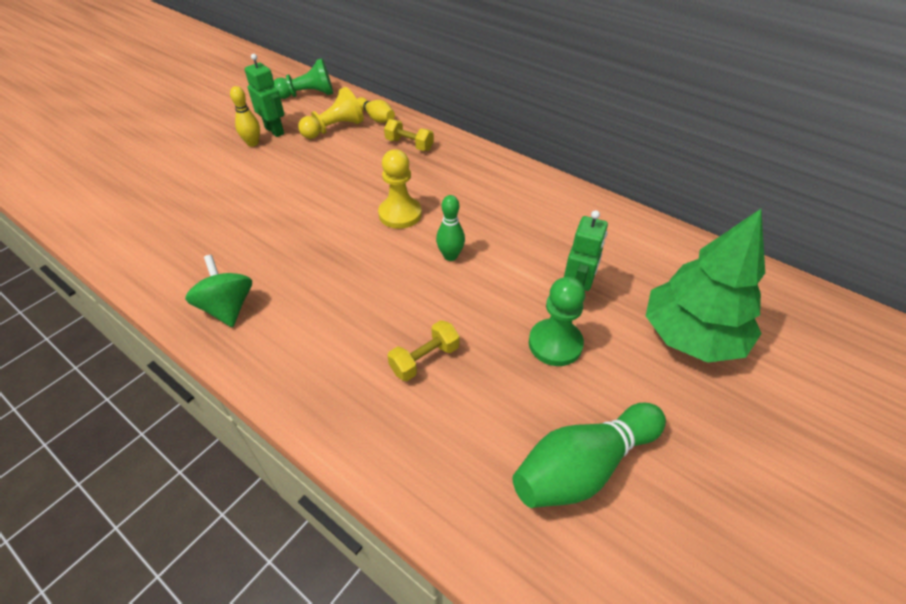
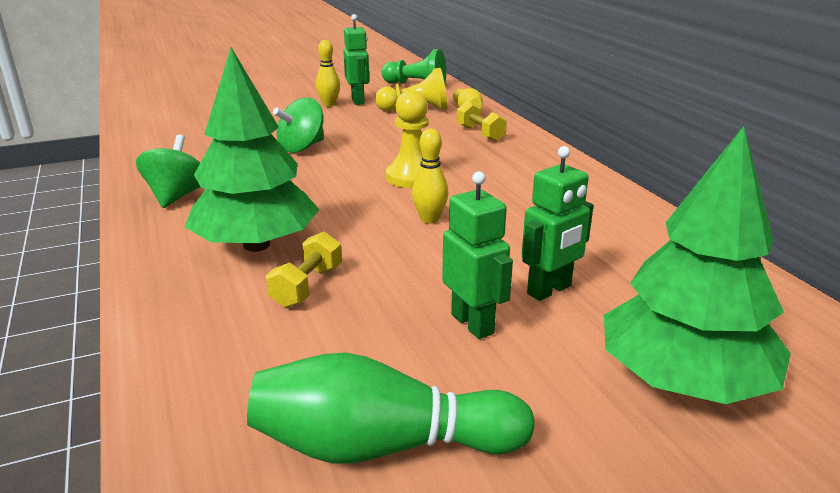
camera: 30 degrees right, 20 degrees down
yellow dumbbell [387,320,460,381] -> yellow dumbbell turned 60 degrees counterclockwise [266,232,342,308]
green bowling pin [436,195,465,261] -> yellow bowling pin [412,129,449,224]
green pawn [529,277,585,366] -> green robot [442,171,513,339]
none -> green tree [185,48,320,252]
none -> green spinning top [273,97,324,153]

